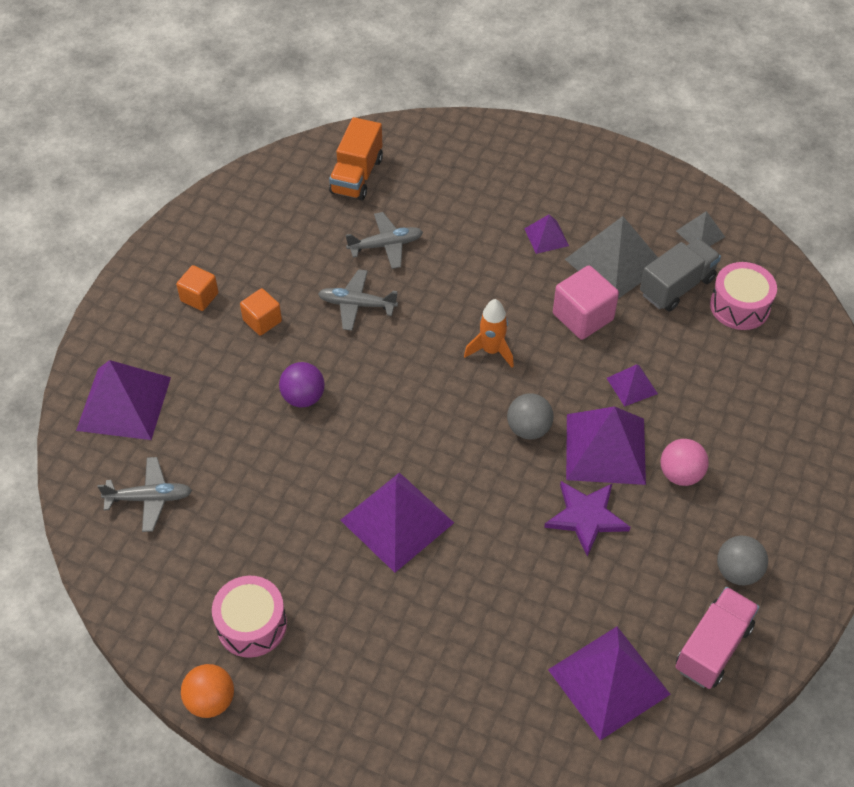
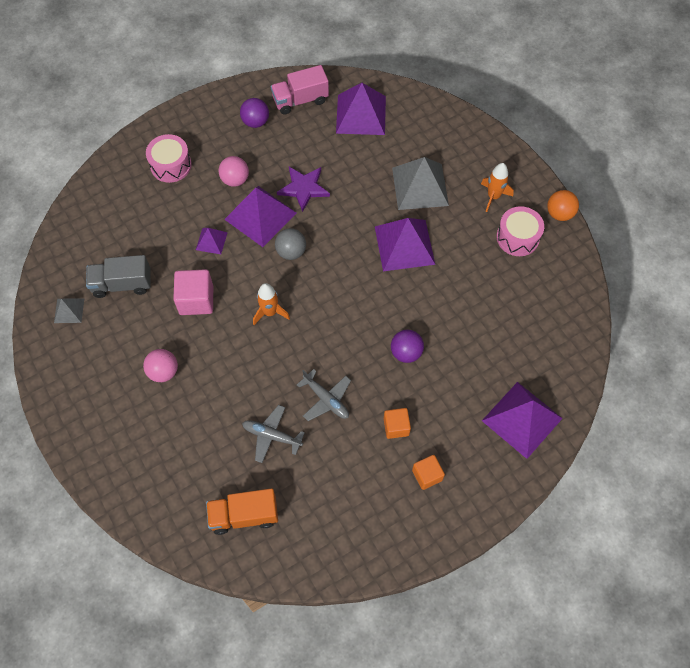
camera: 145 degrees left, 10 degrees up
grey plane [98,457,192,532] -> none
orange truck [329,117,383,200] -> orange truck turned 150 degrees counterclockwise [206,488,278,535]
purple pyramid [524,214,569,254] -> pink ball [143,349,178,382]
grey pyramid [565,216,658,299] -> grey pyramid moved to [392,157,449,210]
pink drum [710,262,777,330] -> pink drum moved to [146,134,192,183]
grey ball [717,536,768,585] -> purple ball [240,98,269,128]
none -> orange rocket [481,163,514,212]

